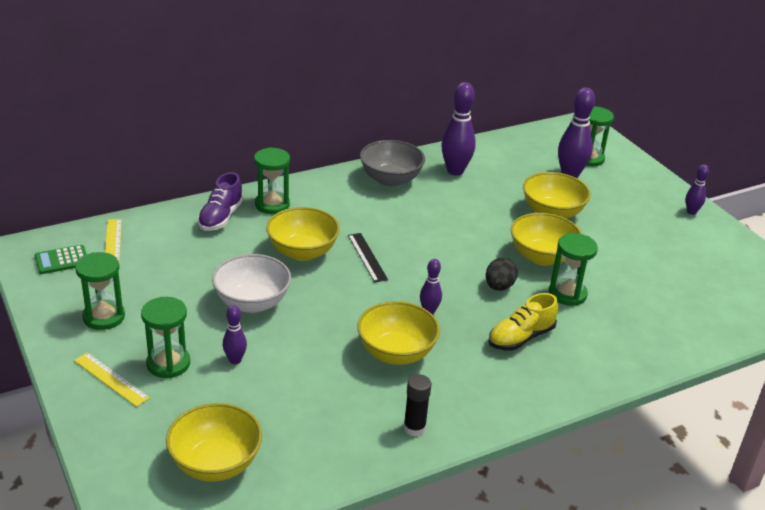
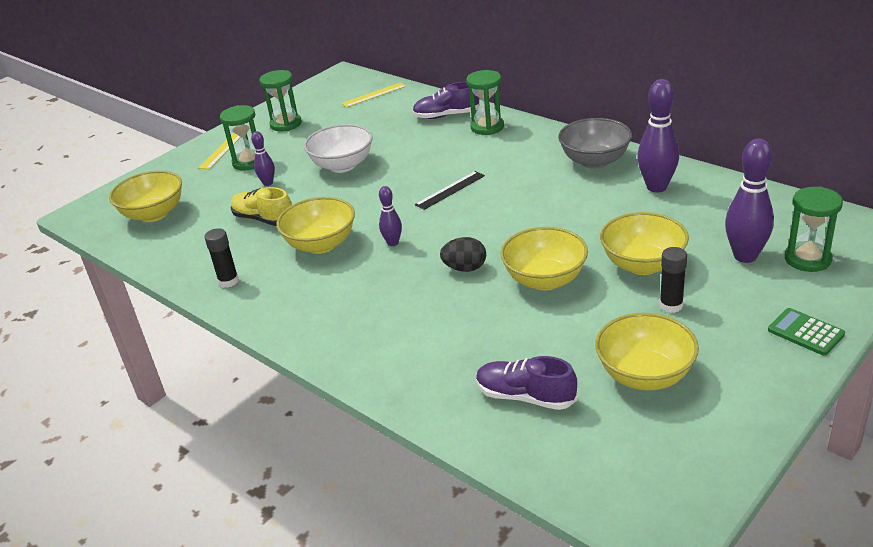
camera: 75 degrees right, 0 degrees up
green calculator [35,245,87,274] -> green calculator moved to [768,308,845,356]
yellow bowl [266,207,340,261] -> yellow bowl moved to [595,313,699,390]
yellow shoe [488,293,558,351] -> yellow shoe moved to [231,187,292,226]
green hourglass [549,233,598,306] -> none
purple bowling pin [686,164,709,215] -> none
none -> purple shoe [476,356,577,410]
none -> black glue stick [660,247,687,313]

